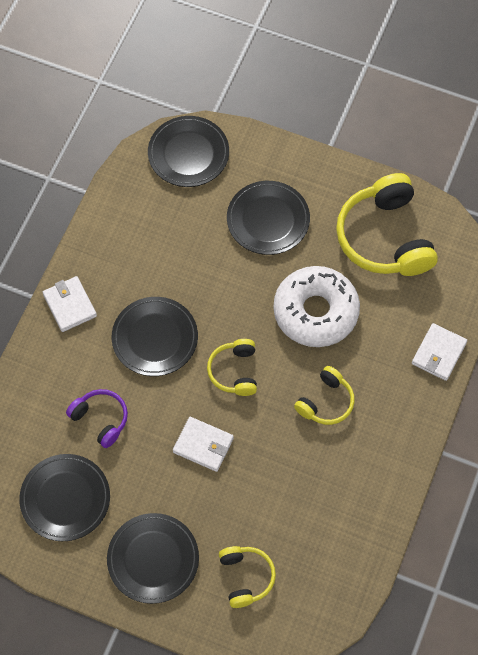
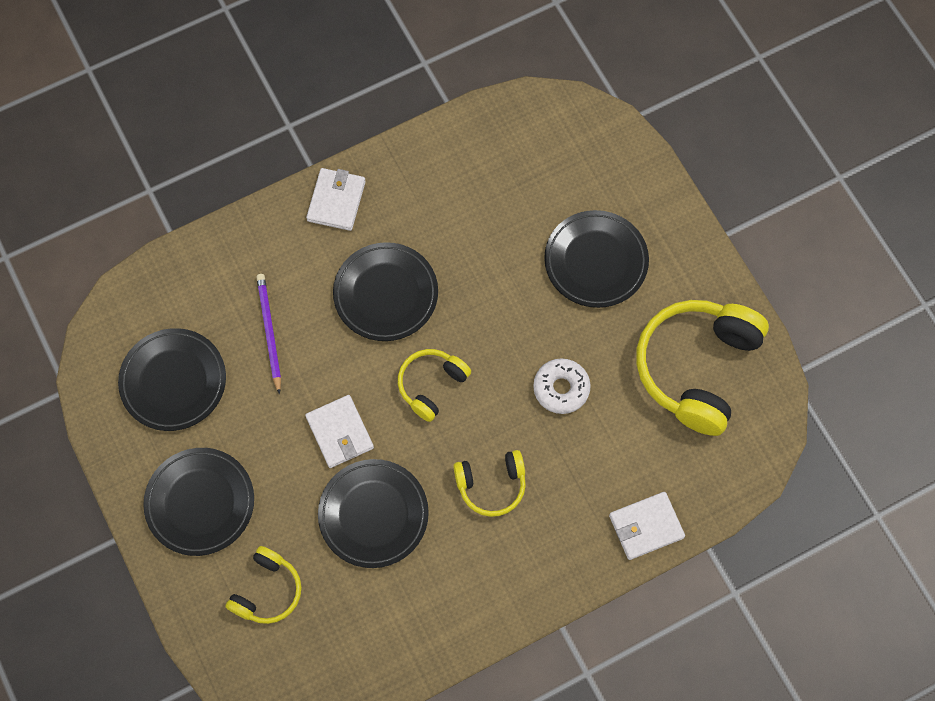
camera: 40 degrees right, 5 degrees up
purple headphones [66,389,128,448] -> purple pencil [256,274,281,395]
black plate [148,116,229,187] -> black plate moved to [318,459,429,568]
white donut [273,266,360,347] -> white donut [533,358,591,414], size x0.53

